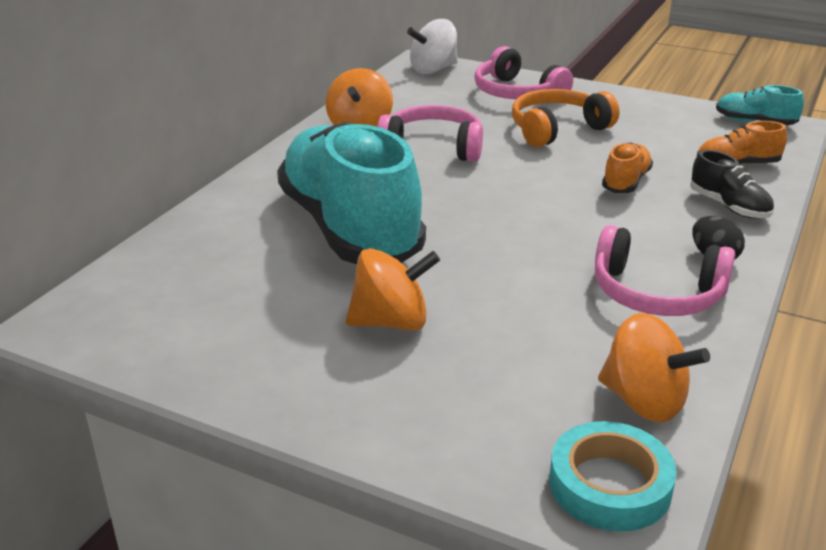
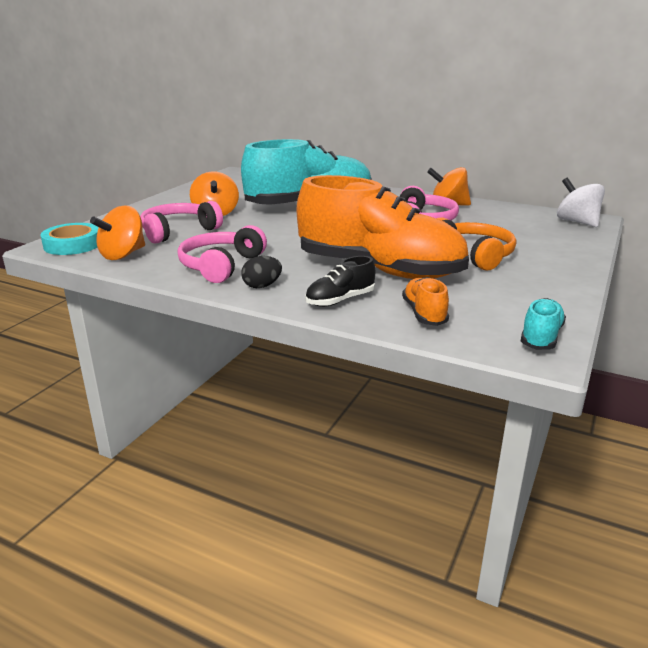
camera: 90 degrees right, 5 degrees down
pink headphones [474,46,573,99] -> pink headphones moved to [140,201,223,244]
orange shoe [602,142,653,193] -> orange shoe [297,175,469,279], size x2.43

